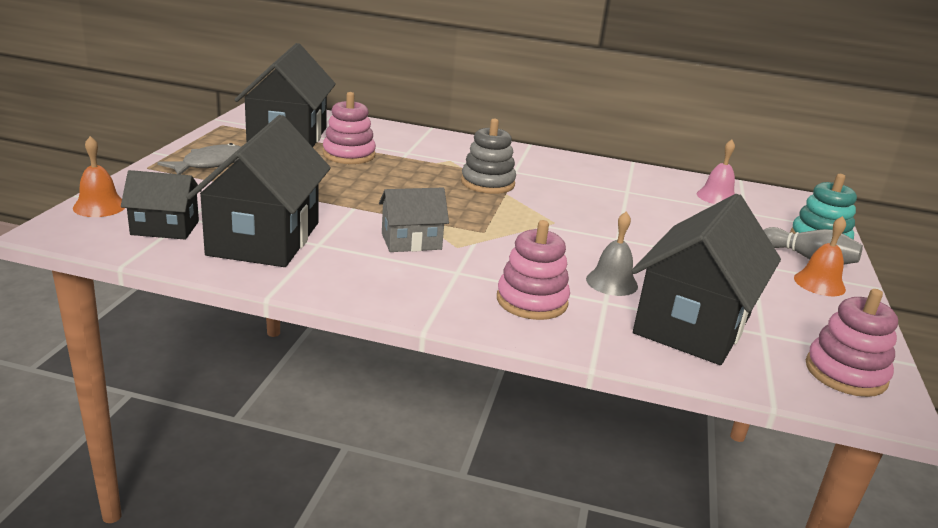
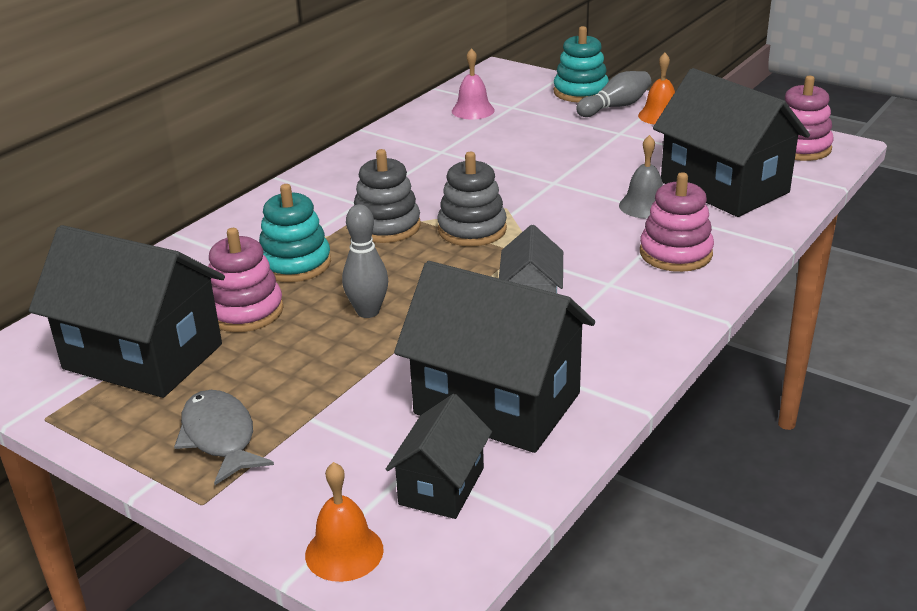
camera: 65 degrees left, 5 degrees up
none -> turquoise stacking toy [259,184,331,282]
none -> grey bowling pin [342,204,388,318]
none -> grey stacking toy [437,152,507,246]

